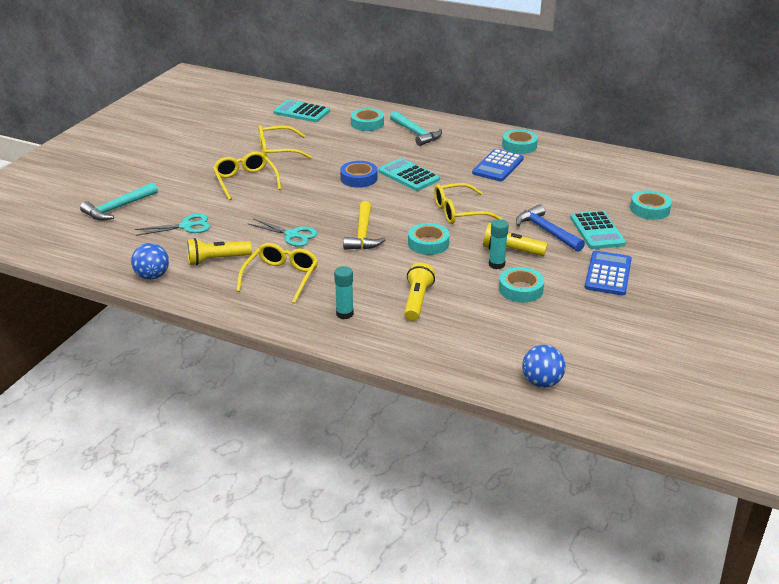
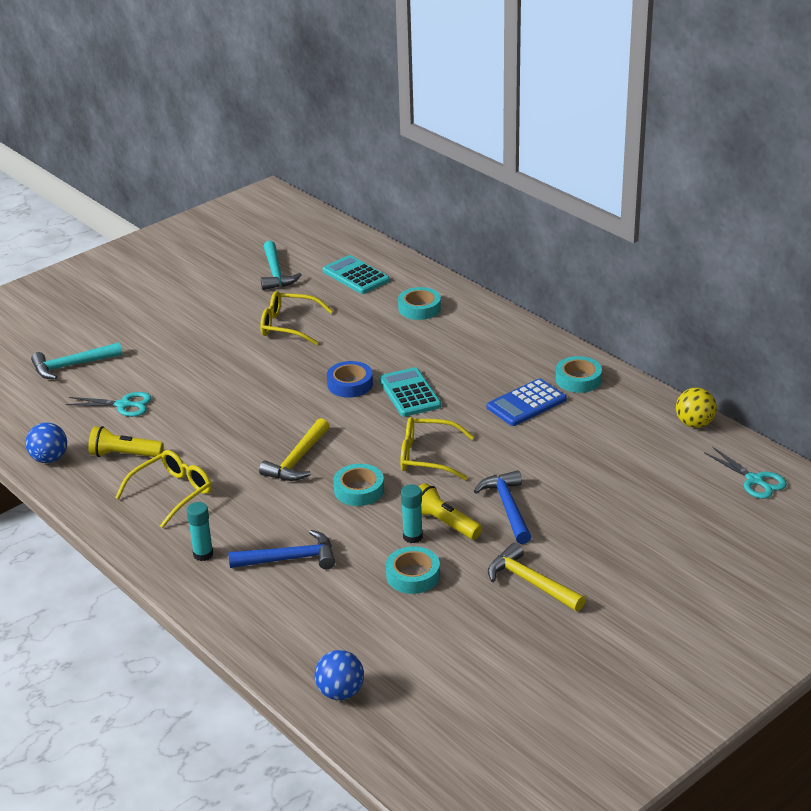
camera: 25 degrees right, 0 degrees up
yellow glasses [213,151,281,200] -> none
turquoise scissors [248,218,318,247] -> turquoise scissors moved to [704,447,787,499]
turquoise hammer [390,111,442,146] -> turquoise hammer moved to [261,241,302,290]
yellow flashlight [404,263,435,321] -> blue hammer [228,530,335,569]
turquoise calculator [570,211,626,249] -> none
blue calculator [585,251,632,295] -> yellow hammer [488,543,586,611]
turquoise tape [630,190,672,220] -> none
none -> yellow ball [676,388,717,428]

